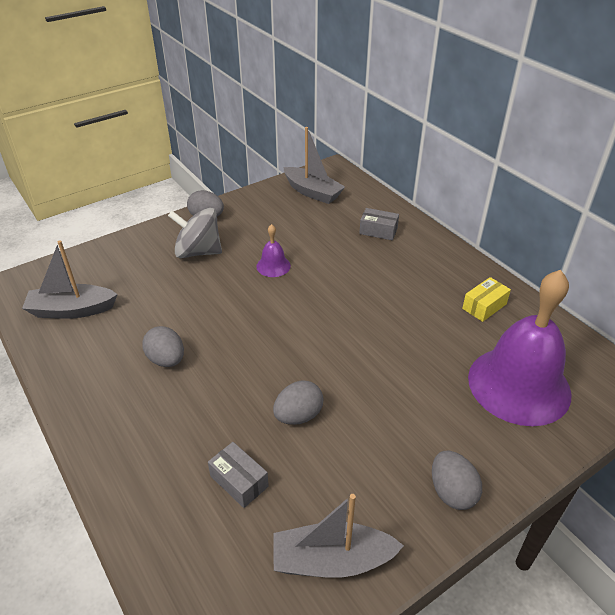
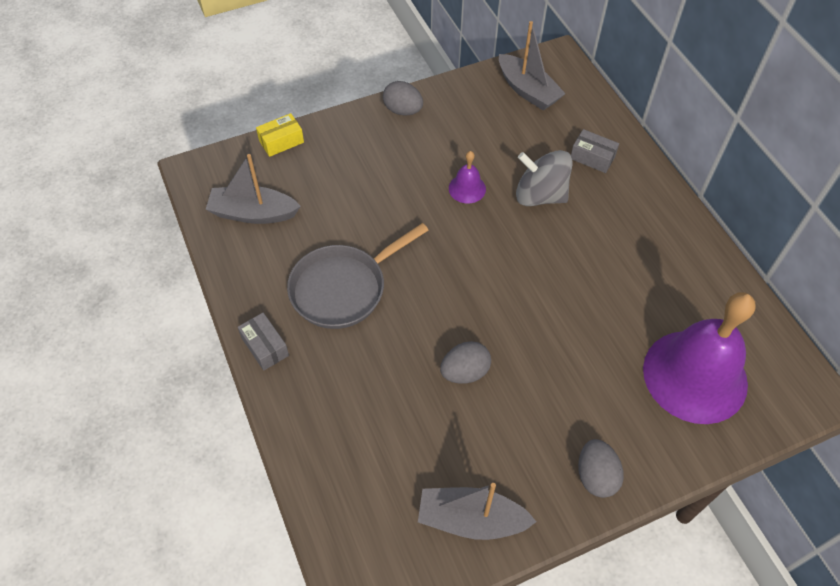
camera: 10 degrees right, 15 degrees up
grey egg [142,326,184,367] -> grey pan [287,223,428,329]
grey spinning top [168,208,222,258] -> grey spinning top moved to [516,150,572,206]
grey box [208,442,269,508] -> grey box moved to [238,313,289,371]
yellow box [462,277,511,322] -> yellow box moved to [256,113,304,157]

